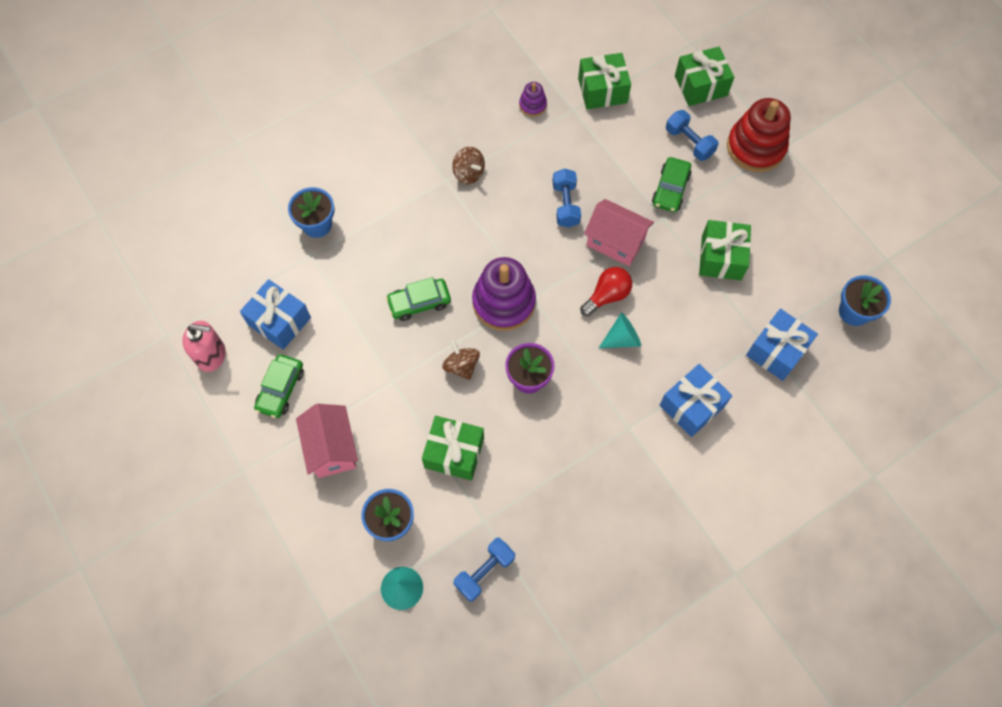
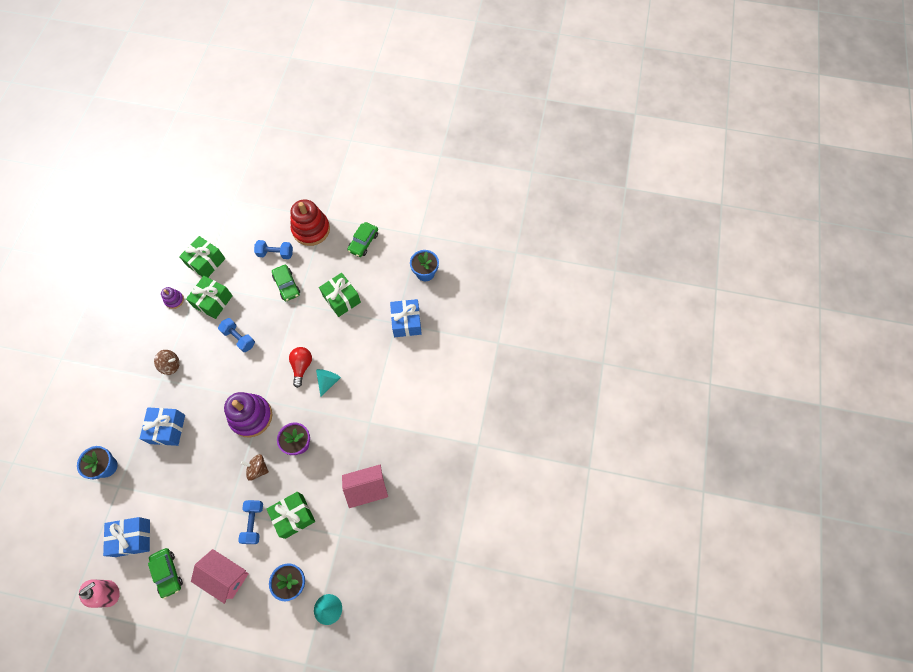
camera: 45 degrees left, 0 degrees up
green car [386,277,451,321] -> green car moved to [347,222,378,257]
blue dumbbell [453,538,515,601] -> blue dumbbell moved to [238,500,263,544]
pink house [584,199,654,266] -> pink house moved to [342,465,388,508]
blue gift [659,364,732,437] -> blue gift moved to [140,408,185,446]
green gift [675,47,734,106] -> green gift moved to [186,276,233,319]

